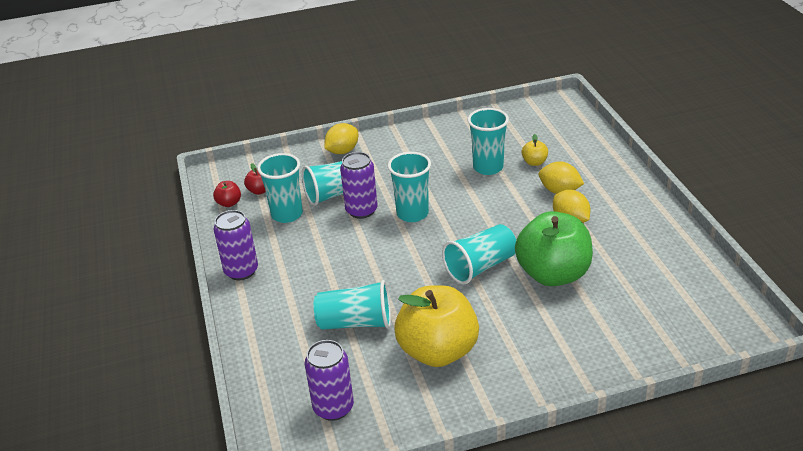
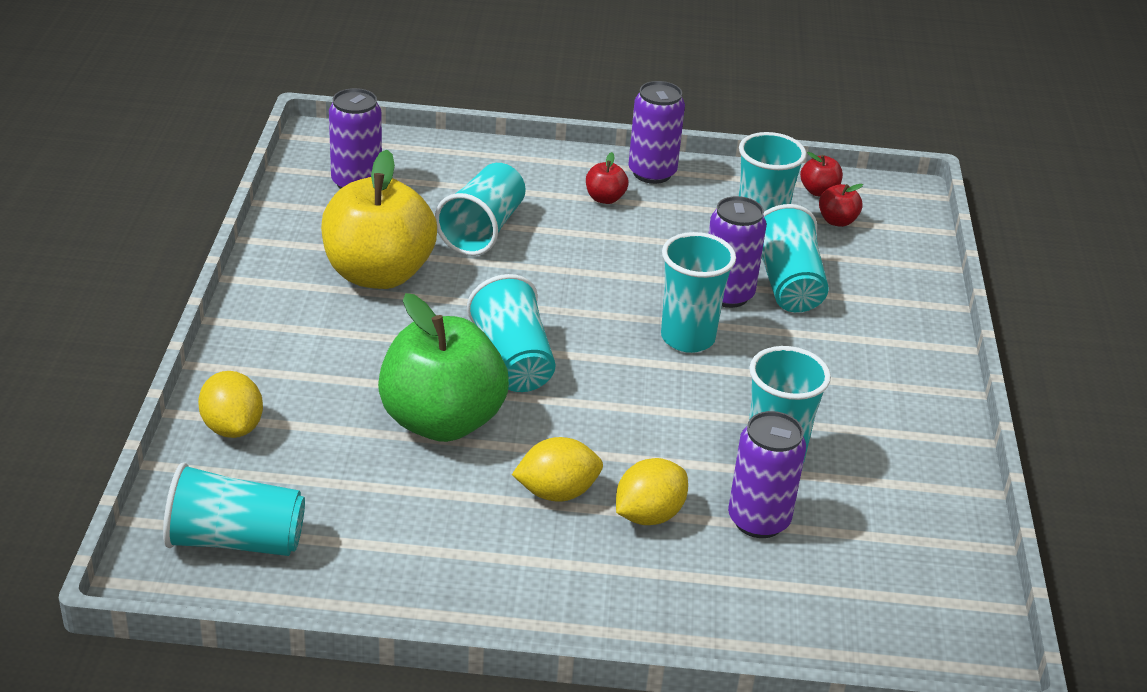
camera: 105 degrees right, 0 degrees up
yellow lemon [324,123,358,154] -> yellow lemon moved to [198,371,263,438]
yellow apple [522,134,548,166] -> purple can [728,411,806,538]
none -> turquoise cup [163,462,305,556]
none -> red apple [586,152,629,204]

